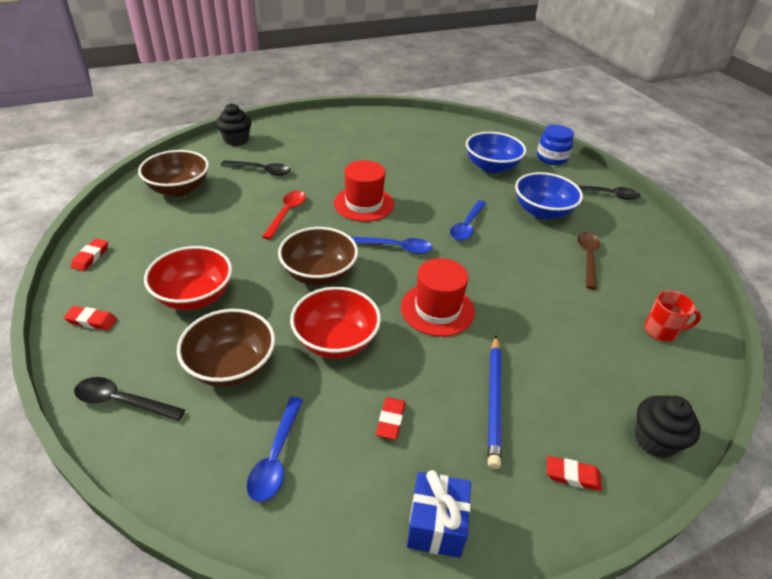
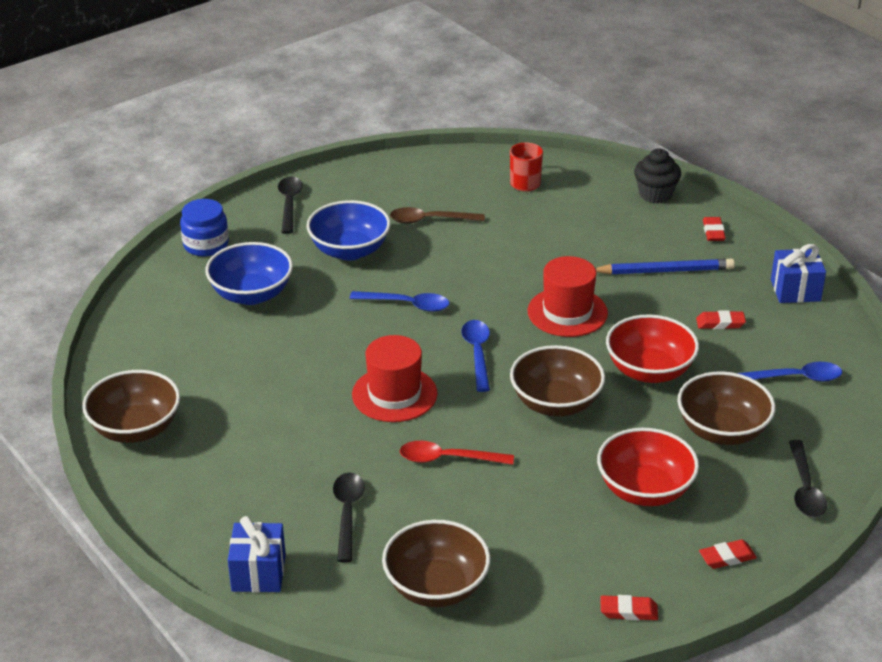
camera: 100 degrees left, 5 degrees down
red eraser [64,306,117,330] -> red eraser turned 75 degrees clockwise [699,540,757,569]
black cupcake [216,103,251,146] -> blue gift [228,516,286,592]
none -> brown bowl [82,370,180,443]

